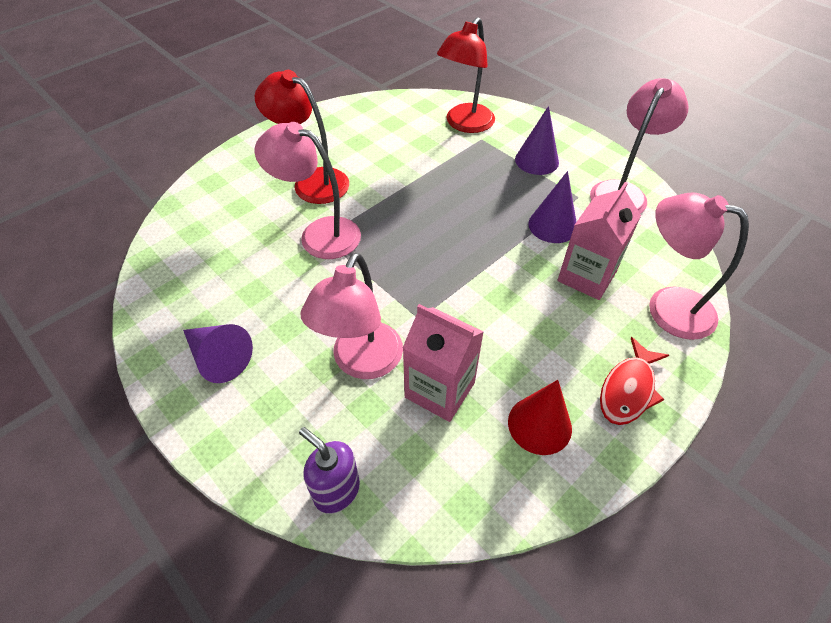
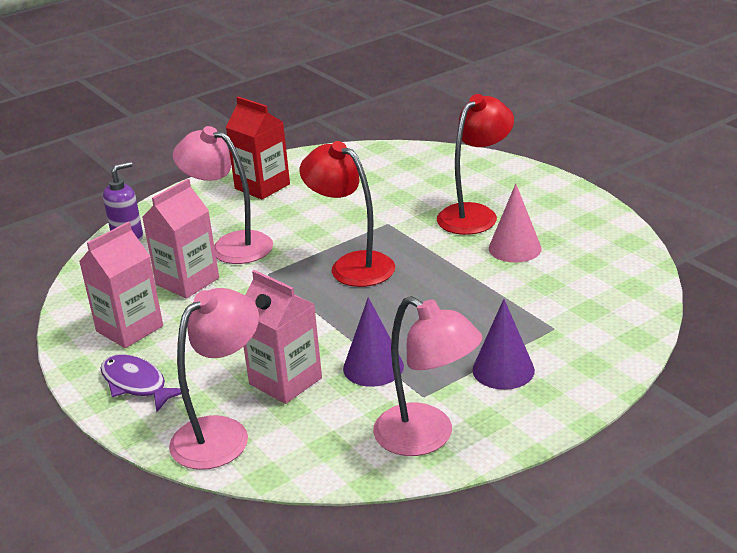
camera: 100 degrees right, 20 degrees down
purple cone [183,324,253,383] -> red carton [226,97,290,199]
pink lamp [255,122,361,259] -> none
red lamp [437,17,495,133] -> red lamp moved to [300,141,395,287]
red cone [508,380,572,455] -> pink carton [79,222,163,348]
red fish [600,337,669,425] -> purple fish [100,354,189,412]
none -> pink cone [489,184,542,263]

